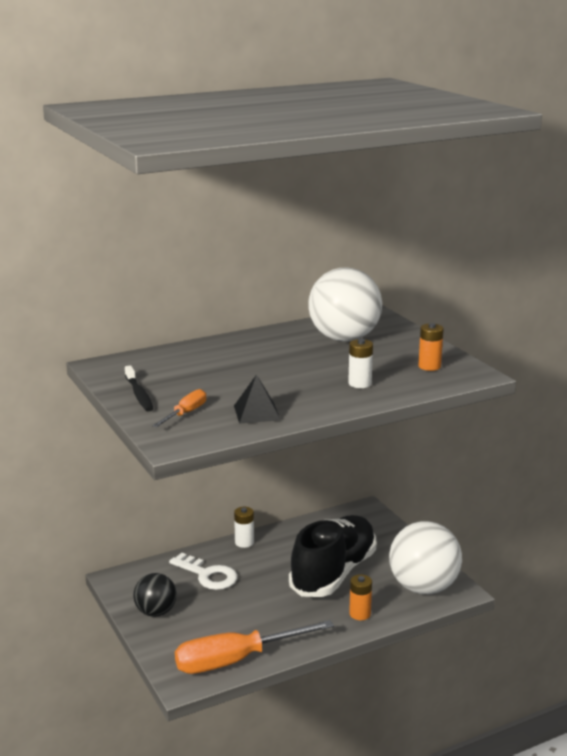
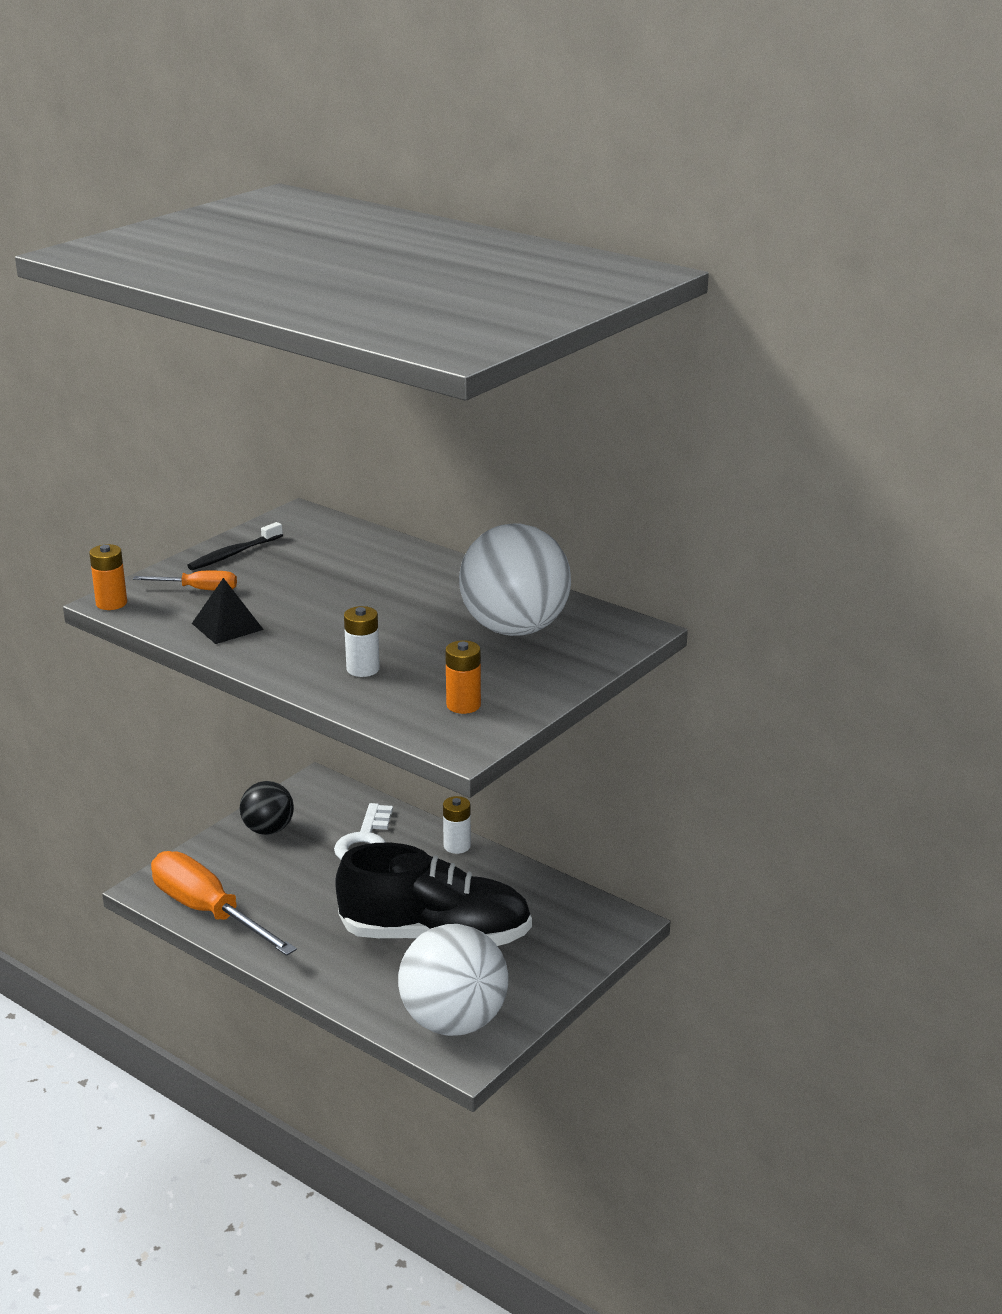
camera: 65 degrees right, 5 degrees up
orange battery [349,574,372,620] -> orange battery moved to [89,544,127,610]

